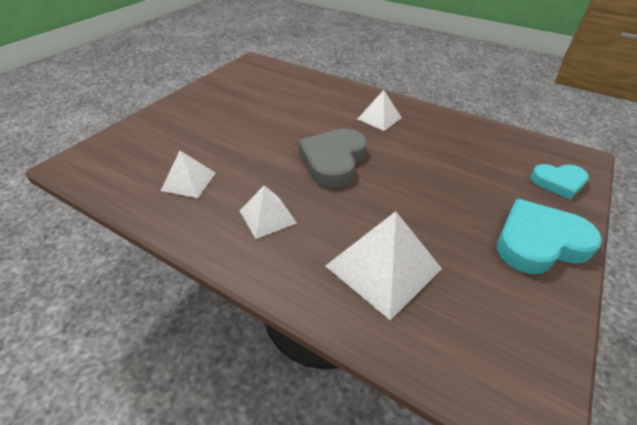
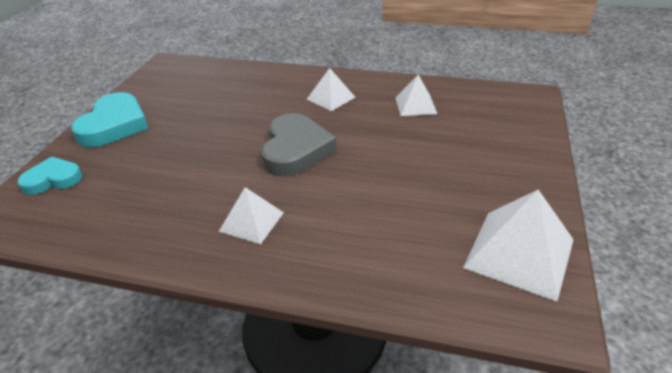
camera: 165 degrees right, 5 degrees down
white pyramid [325,211,442,320] -> white pyramid moved to [463,190,574,302]
turquoise heart [497,199,602,274] -> turquoise heart turned 45 degrees counterclockwise [71,92,148,147]

